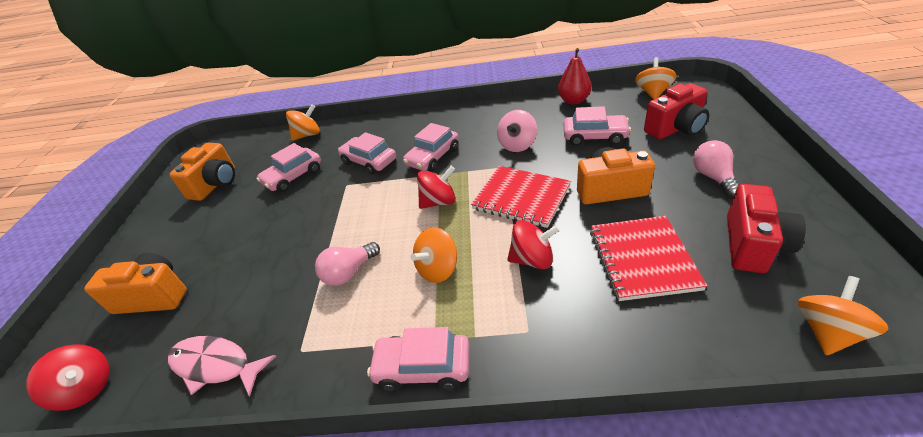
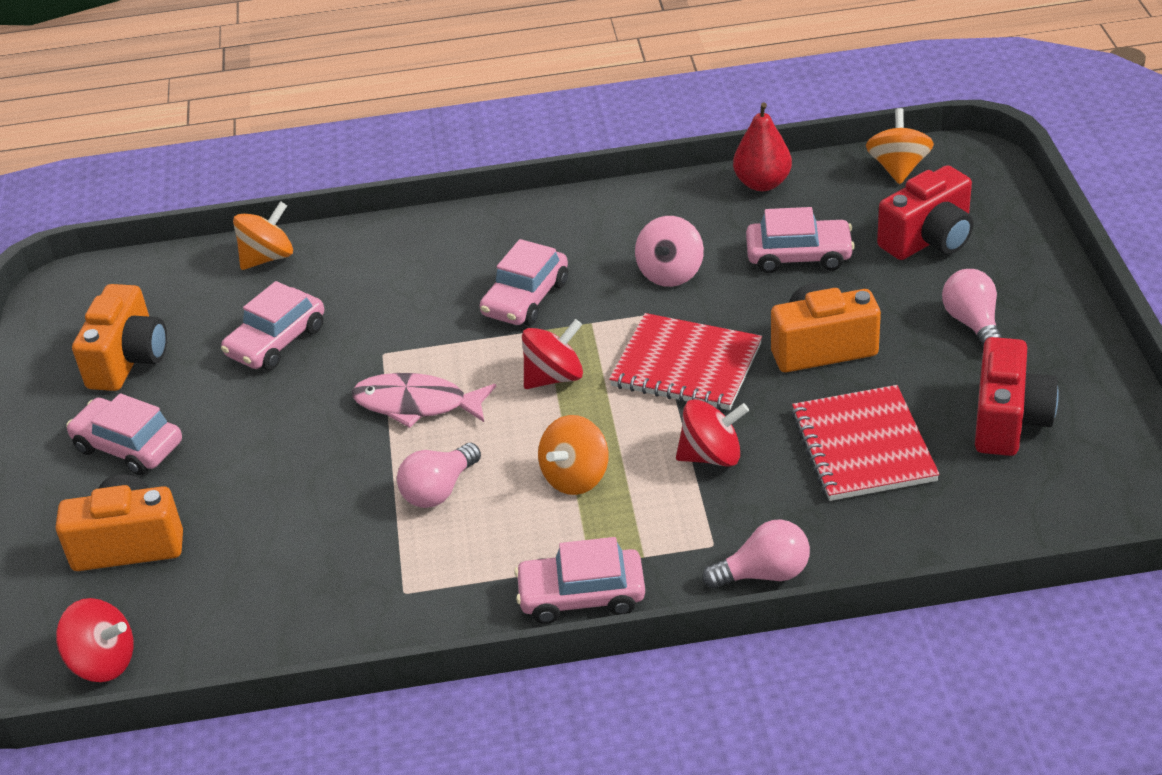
camera: 10 degrees left, 0 degrees up
pink fish [168,336,276,397] -> pink fish moved to [352,373,496,428]
pink car [338,132,396,175] -> pink car moved to [66,393,182,475]
orange spinning top [797,276,889,355] -> none
none -> pink light bulb [702,519,810,589]

